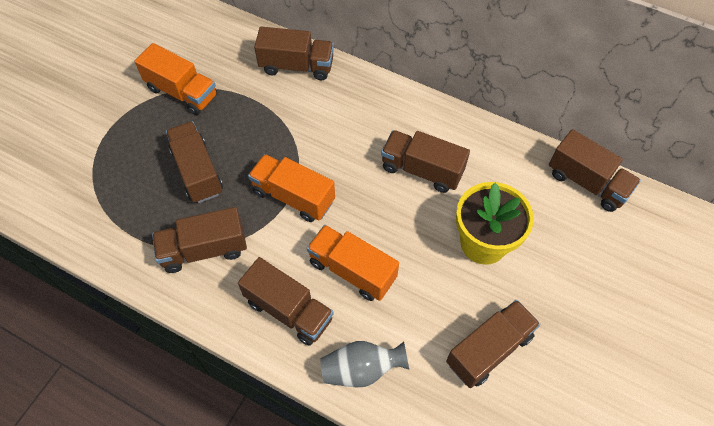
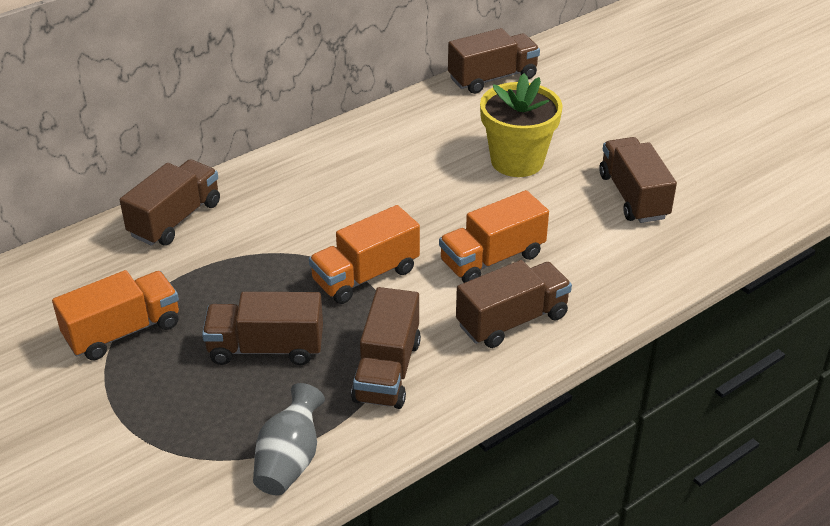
camera: 65 degrees left, 20 degrees down
grey vase [320,341,409,387] -> grey vase moved to [253,383,325,495]
brown truck [381,130,470,193] -> none

